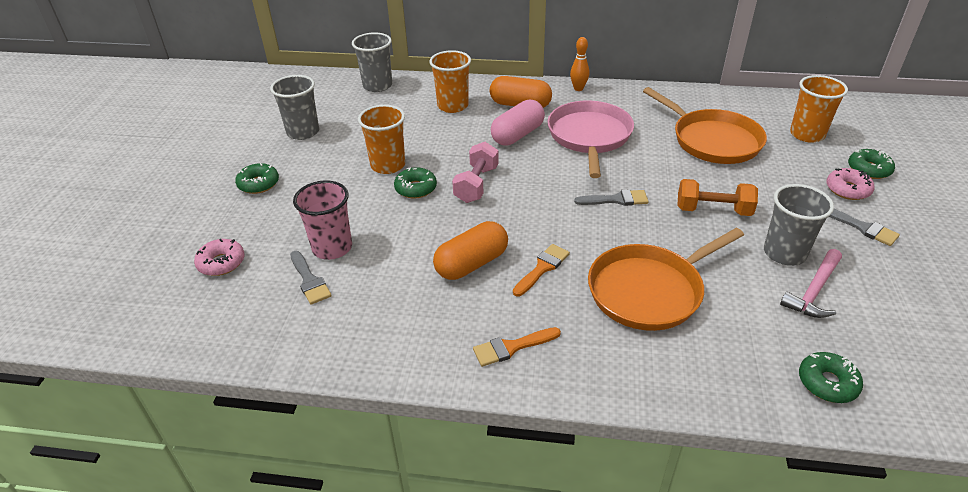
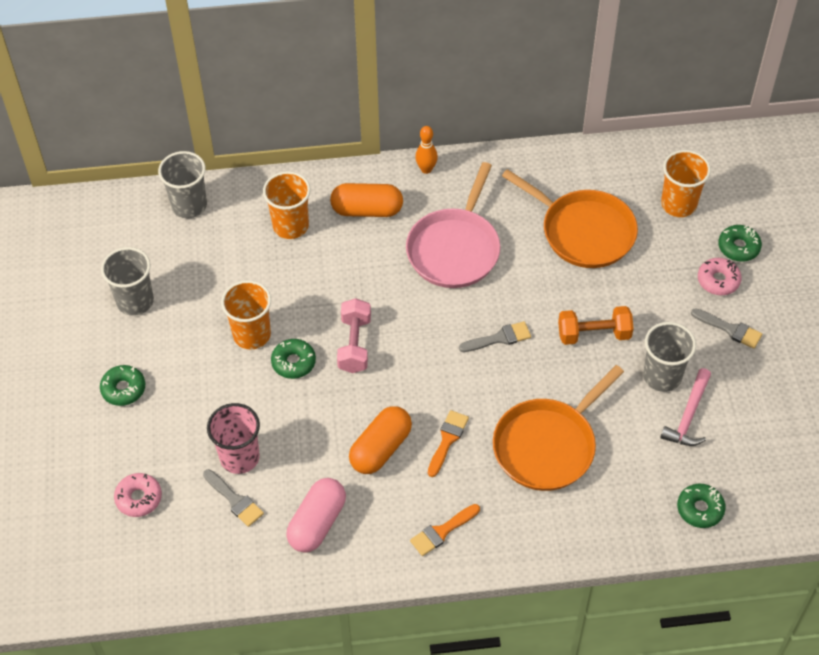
camera: 15 degrees left, 15 degrees up
pink capsule [491,99,545,146] -> pink capsule moved to [286,478,346,553]
pink pan [547,100,634,178] -> pink pan turned 150 degrees counterclockwise [406,162,500,288]

